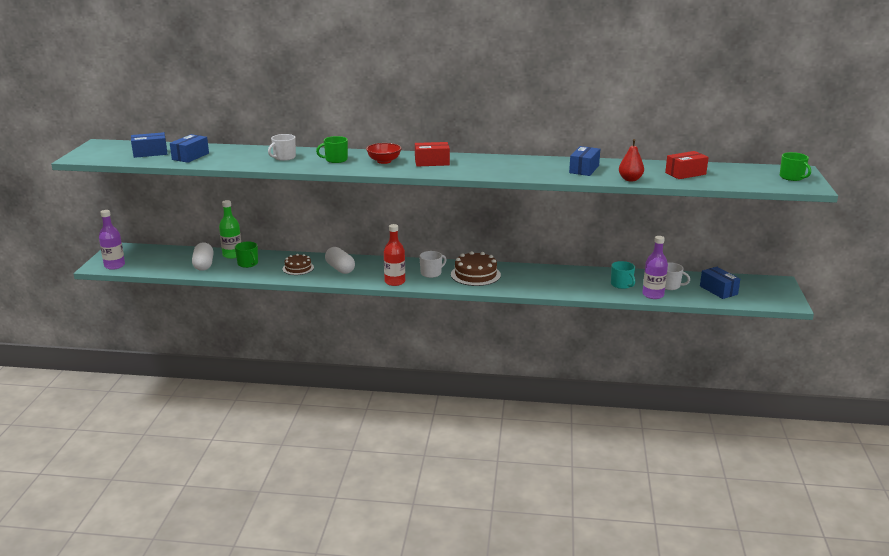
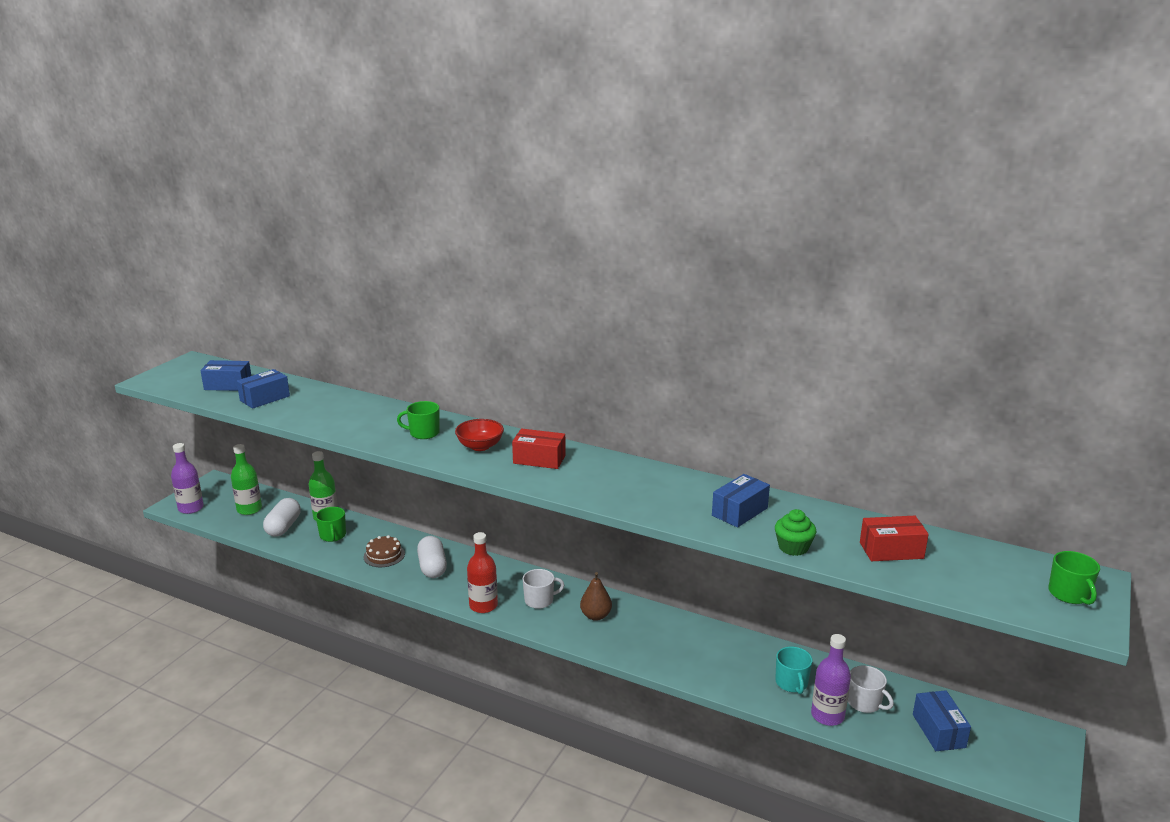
camera: 20 degrees right, 0 degrees up
white mug [268,134,296,161] -> none
brown cake [451,251,501,286] -> brown pear [580,572,612,621]
red pear [619,139,644,181] -> green cupcake [775,509,816,556]
none -> green bottle [231,444,262,515]

